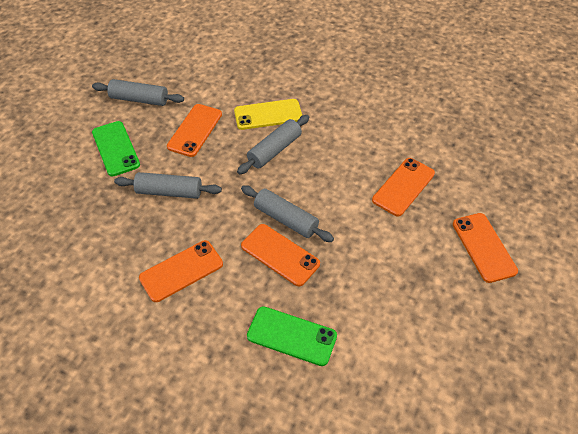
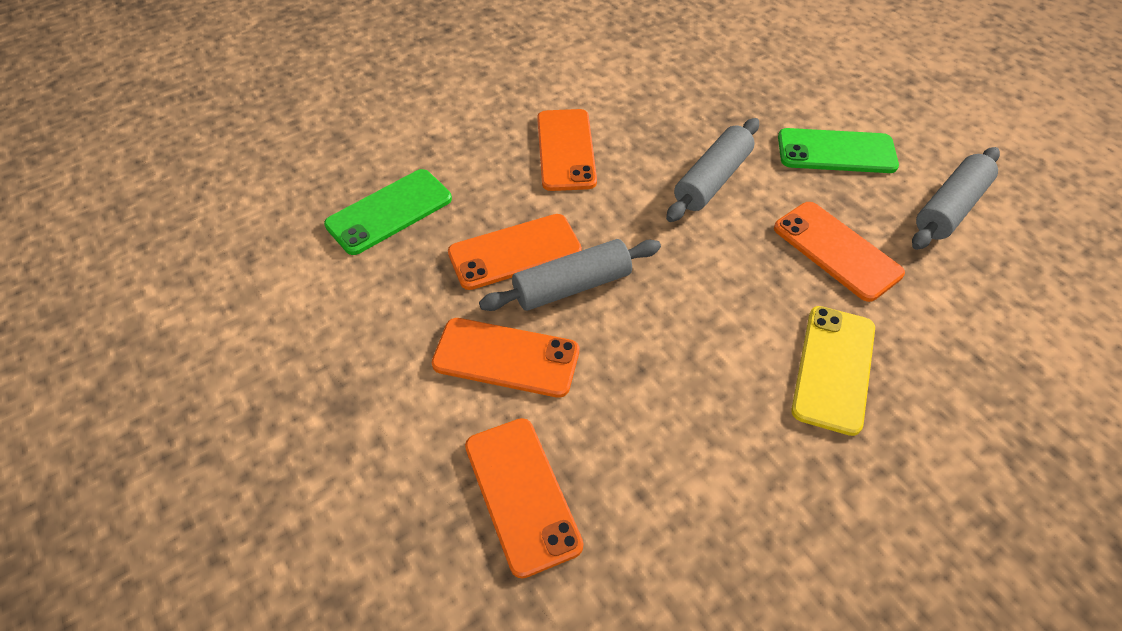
camera: 120 degrees right, 0 degrees up
grey rolling pin [237,115,309,174] -> none
orange phone [453,213,518,283] -> orange phone moved to [432,318,579,398]

